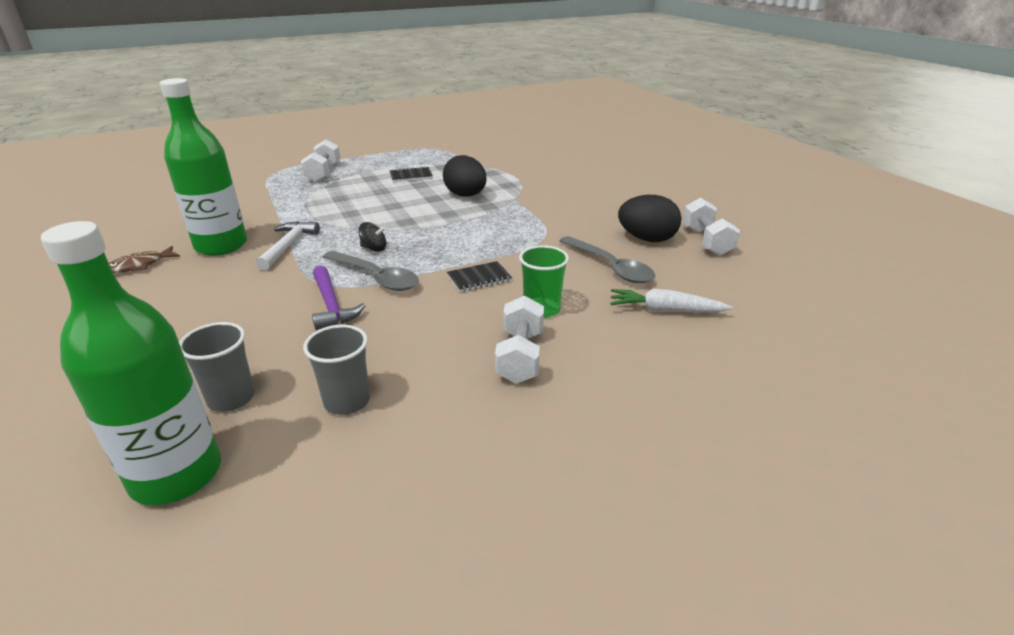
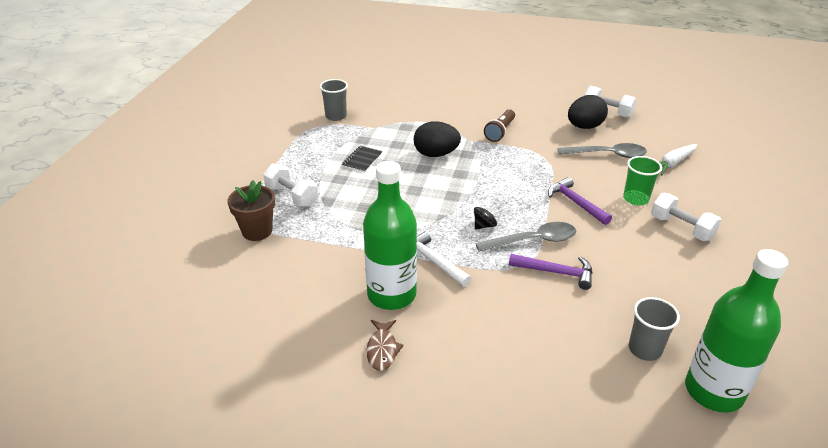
camera: 50 degrees left, 5 degrees up
grey cup [303,325,370,415] -> grey cup moved to [320,79,348,121]
black notebook [447,261,512,292] -> purple hammer [548,177,612,225]
none -> brown flower pot [228,180,275,241]
none -> brown flashlight [484,109,515,142]

